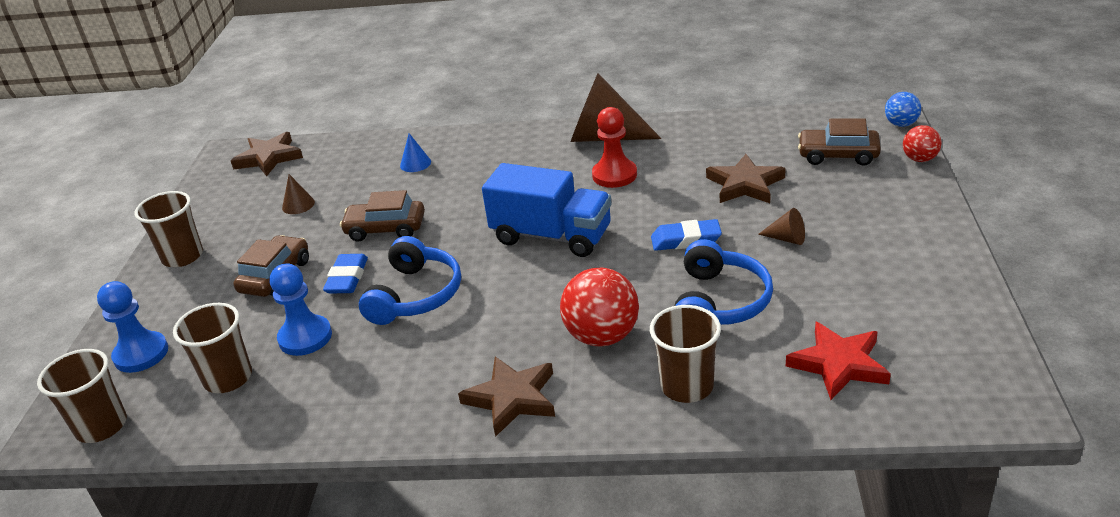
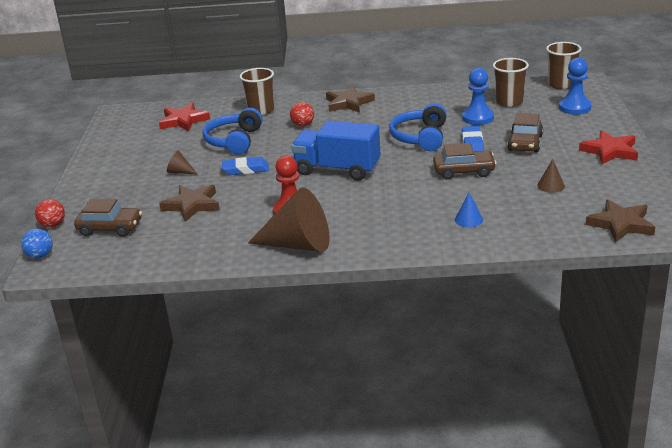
camera: 175 degrees right, 5 degrees down
brown cup [134,191,203,267] -> red star [579,130,638,164]
red ball [560,267,639,347] -> red ball [290,102,314,127], size x0.56

